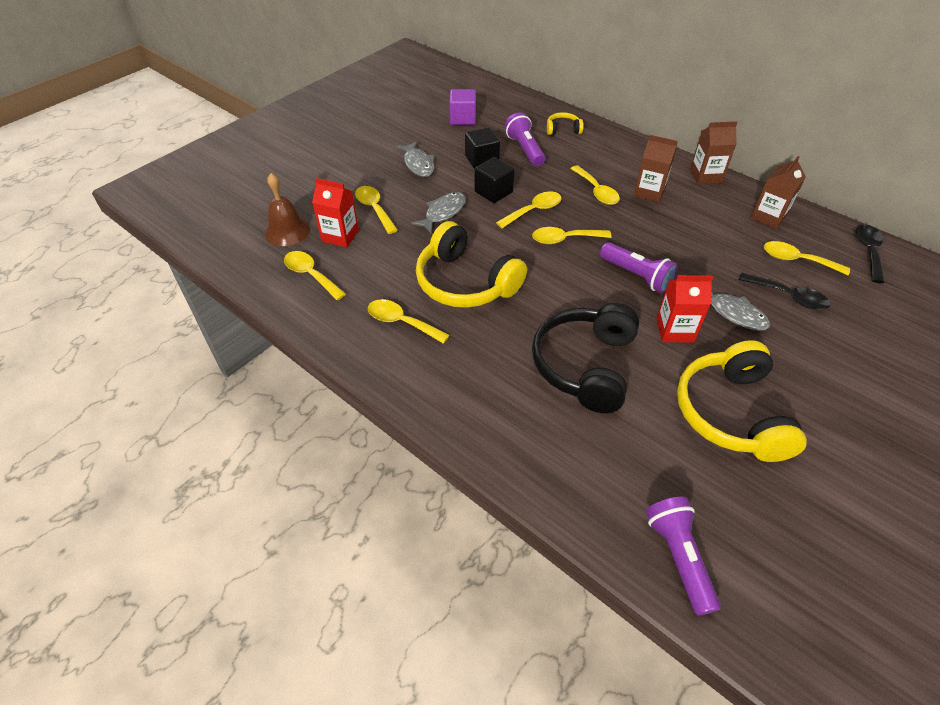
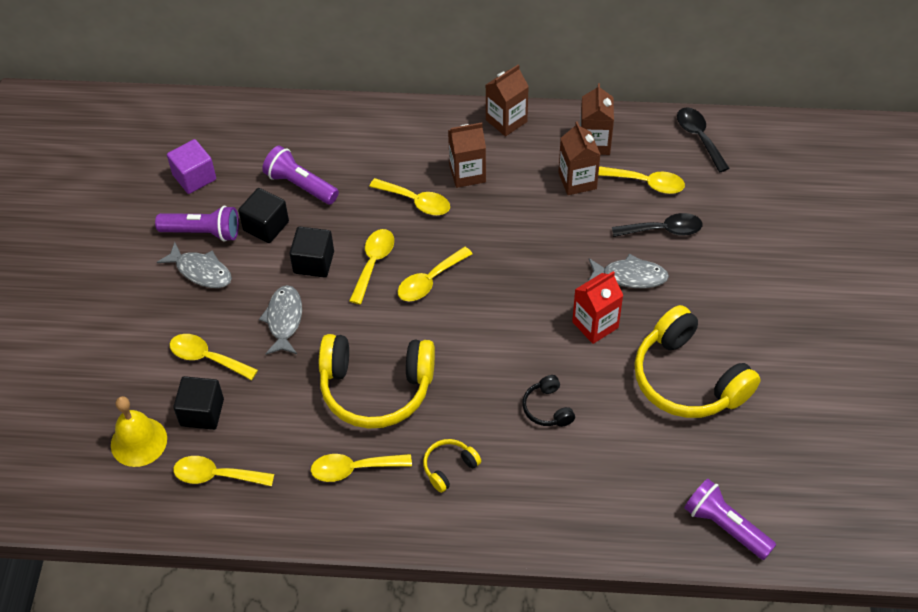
camera: 35 degrees left, 5 degrees up
brown bell [265,173,310,246] -> yellow bell [111,396,167,467]
red carton [312,178,359,247] -> black cube [173,376,224,430]
black headphones [532,303,639,413] -> black headphones [522,375,575,427], size x0.45
yellow headphones [547,112,584,135] -> yellow headphones moved to [423,439,481,493]
purple flashlight [600,242,678,293] -> purple flashlight moved to [155,206,239,242]
yellow spoon [764,241,850,275] -> yellow spoon turned 150 degrees counterclockwise [598,167,685,194]
none -> brown carton [558,121,601,195]

